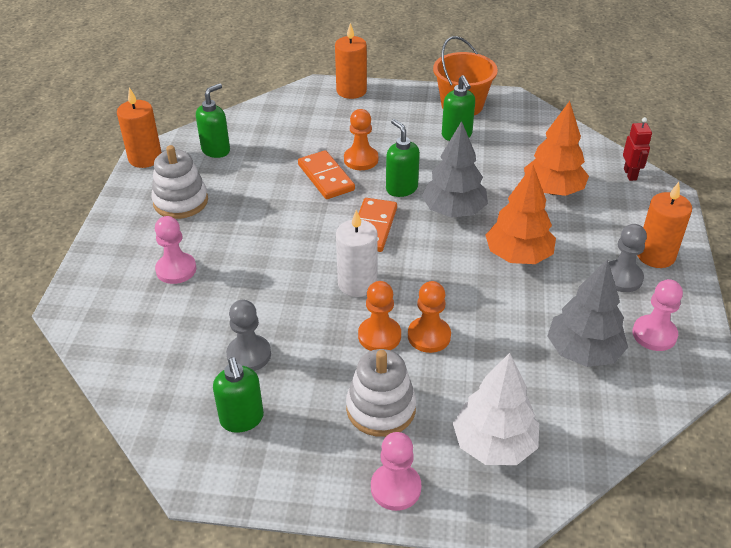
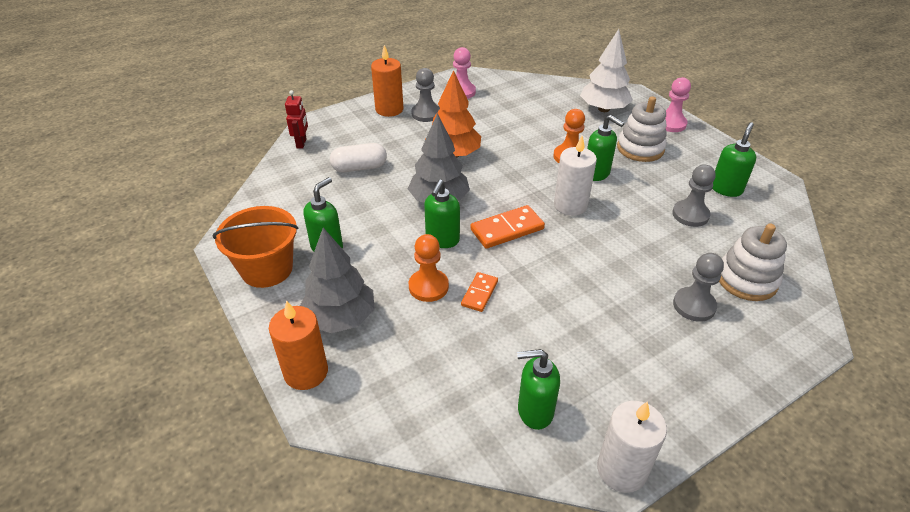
camera: 130 degrees left, 0 degrees up
orange candle [117,87,162,168] -> white candle [597,401,667,493]
white stacking toy [151,145,208,219] -> white stacking toy moved to [719,224,787,301]
pink pawn [155,216,196,284] -> grey pawn [673,253,724,322]
orange domino [298,150,355,199] -> orange domino [461,272,498,312], size x0.62
orange pawn [358,281,401,351] -> green soap dispenser [587,115,624,181]
orange tree [524,101,589,196] -> white capsule [330,143,387,172]
grey tree [548,259,628,367] -> grey tree moved to [300,228,375,333]
red robot [623,117,652,181] -> red robot turned 135 degrees clockwise [285,90,308,149]

